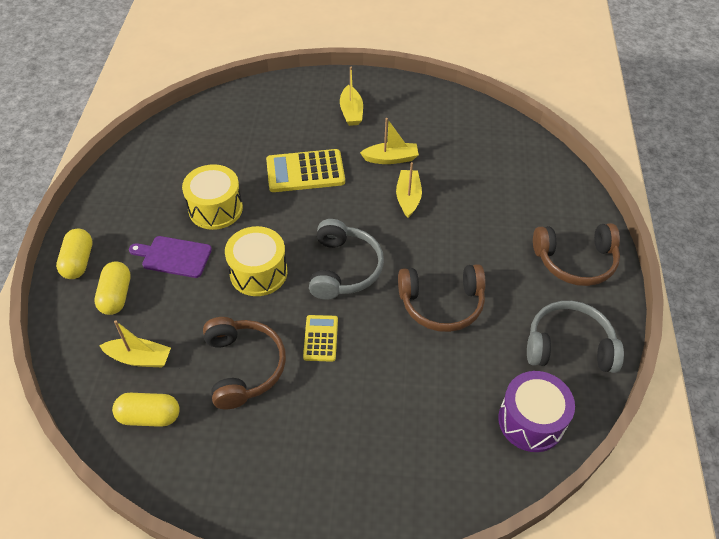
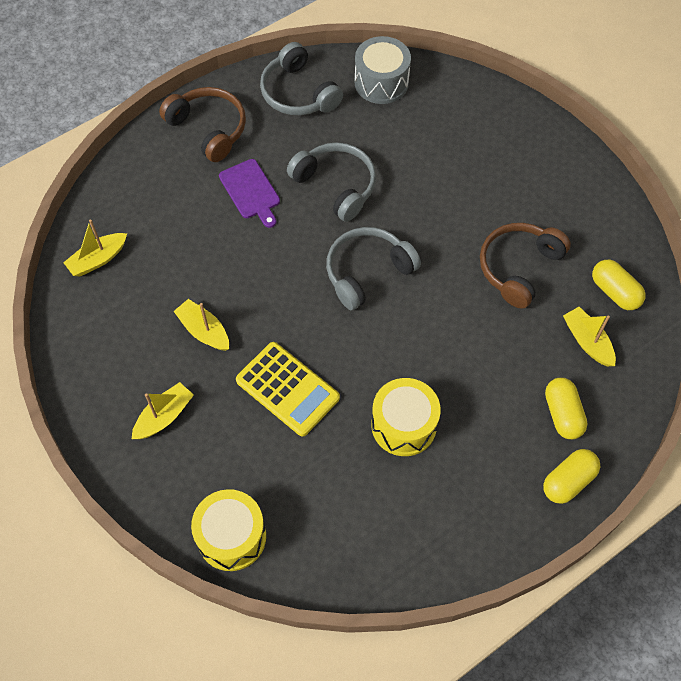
camera: 130 degrees left, 10 degrees up
yellow capsule [94,261,130,315] -> yellow capsule turned 60 degrees counterclockwise [545,378,588,439]
purple cutting board [129,236,212,278] -> purple cutting board moved to [219,159,280,228]
yellow drum [225,226,287,296] -> yellow drum moved to [191,489,266,571]
yellow calculator [303,315,338,362] -> none
yellow boat [396,162,422,218] -> yellow boat moved to [63,220,127,276]
brown headphones [398,264,486,332] -> grey headphones [287,142,376,222]
purple drum [498,371,575,452] -> grey drum [355,36,411,104]

